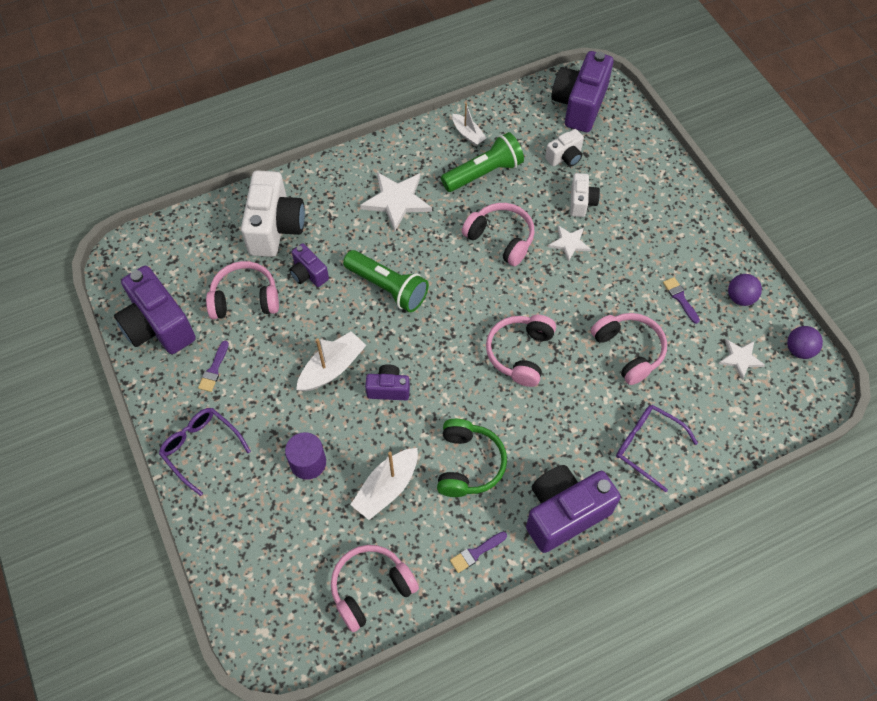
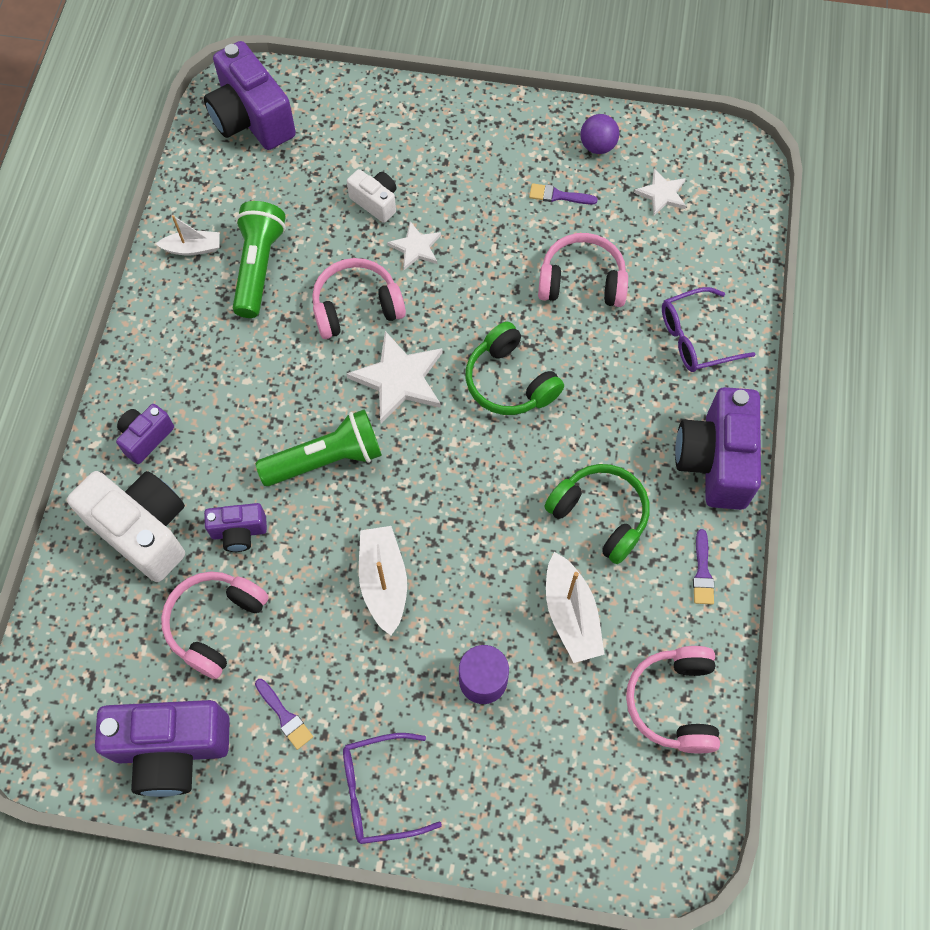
camera: 55 degrees left, 5 degrees up
white star [360,172,432,232] -> white star moved to [346,331,443,423]
purple camera [365,364,410,400] -> purple camera moved to [116,404,174,464]
pink headphones [486,315,556,387] -> green headphones [465,322,564,415]
white camera [545,129,584,166] -> none
purple ball [787,326,823,359] -> none

